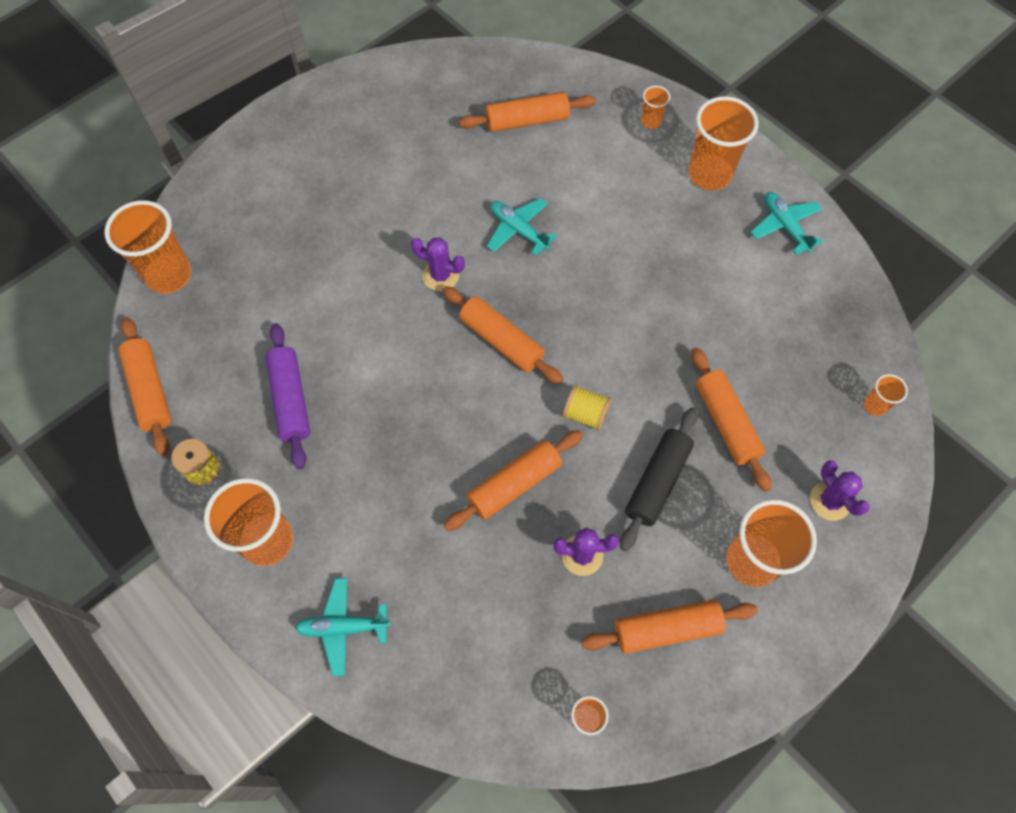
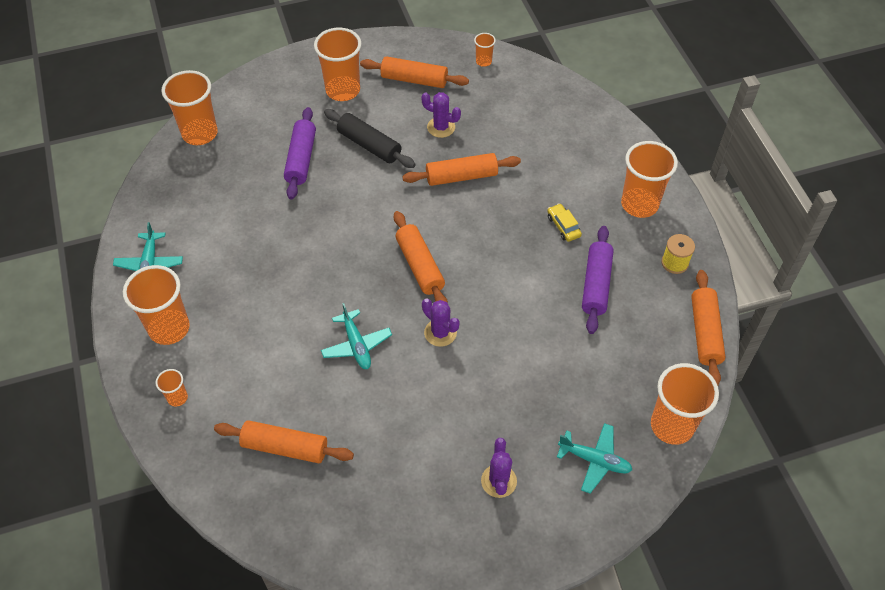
camera: 155 degrees left, 10 degrees down
turquoise plane [295,578,391,676] -> turquoise plane moved to [557,423,632,494]
yellow spool [563,385,612,431] -> none
black rolling pin [620,407,698,551] -> black rolling pin turned 75 degrees clockwise [324,109,416,168]
orange rolling pin [691,347,771,492] -> purple rolling pin [284,107,316,200]
purple cactus [810,460,870,521] -> purple cactus moved to [481,438,517,498]
orange cup [864,374,908,416] -> orange cup [161,70,218,145], size x2.10
none -> yellow car [547,203,582,242]

